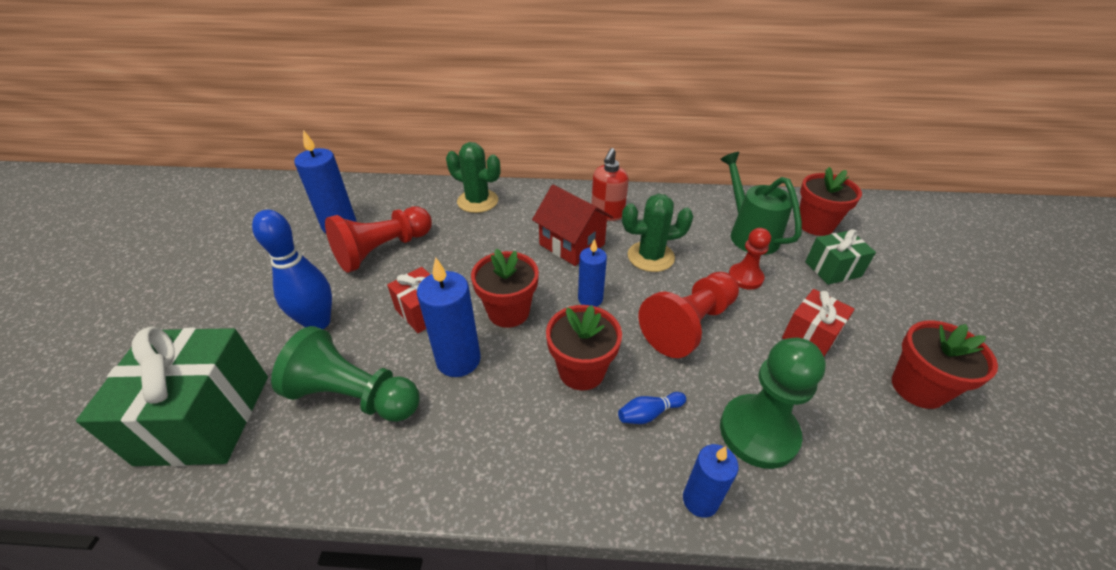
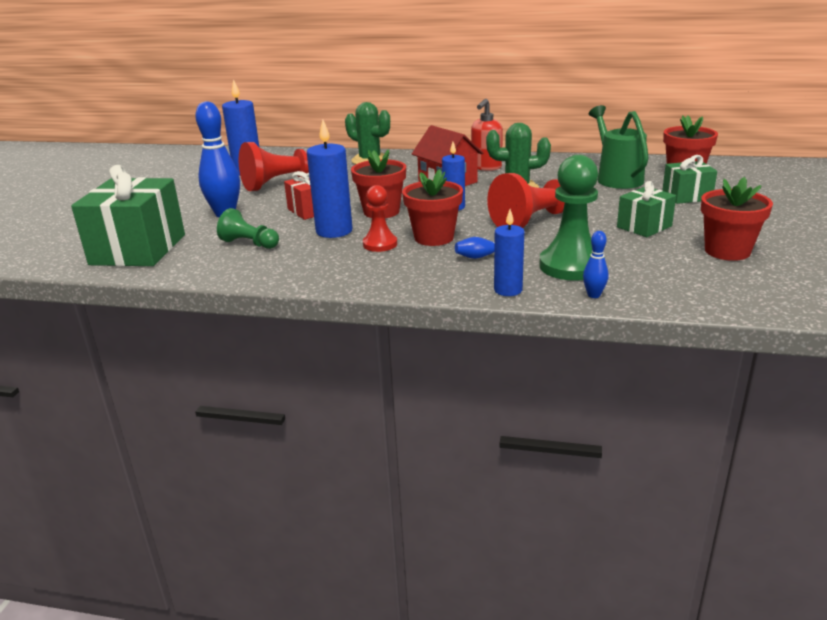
camera: 10 degrees right, 15 degrees down
green pawn [271,326,420,422] -> green pawn [217,208,279,249], size x0.59
red pawn [729,228,771,290] -> red pawn moved to [363,185,397,252]
red gift [782,289,855,356] -> green gift [617,181,676,237]
none -> blue bowling pin [583,231,608,298]

